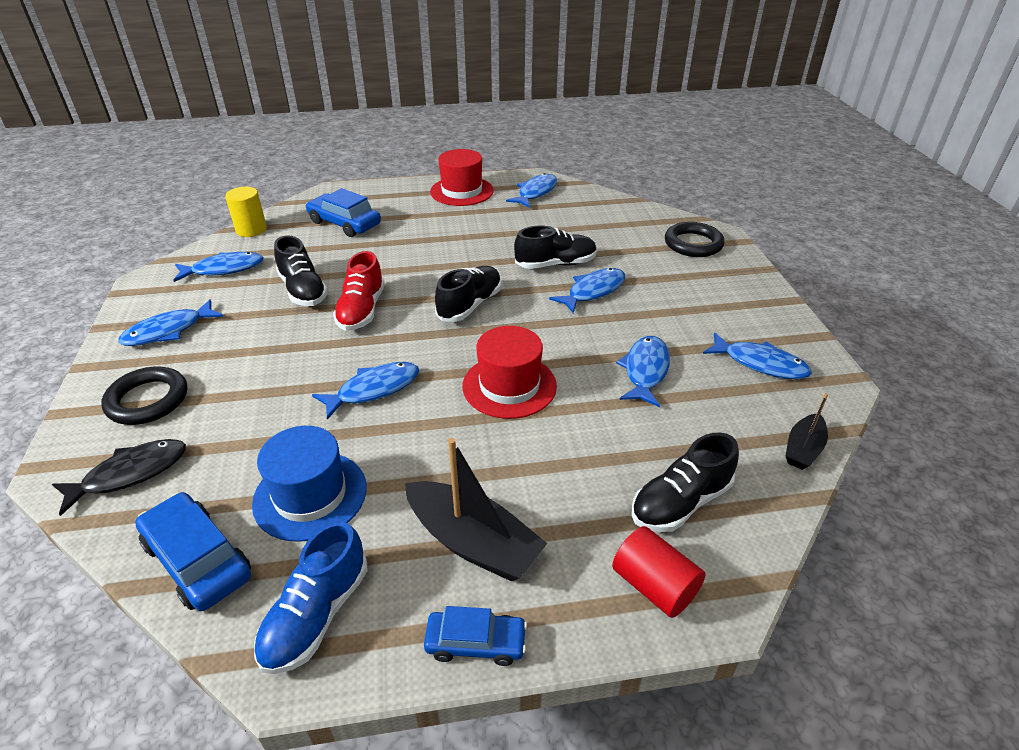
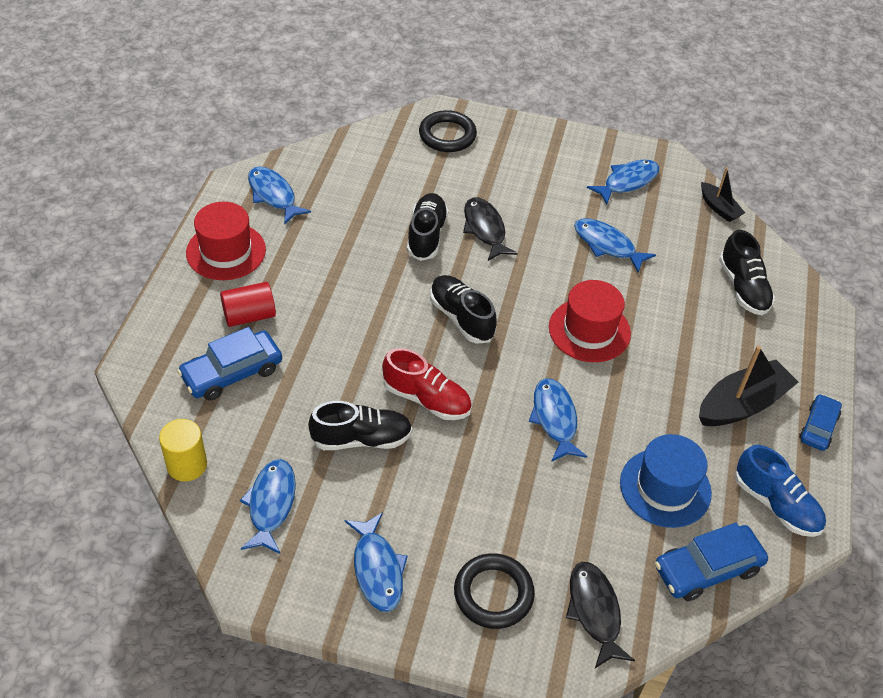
camera: 70 degrees left, 10 degrees up
blue fish [549,268,626,313] -> black fish [463,197,518,261]
red cylinder [612,526,706,618] -> red cylinder moved to [220,282,276,327]

